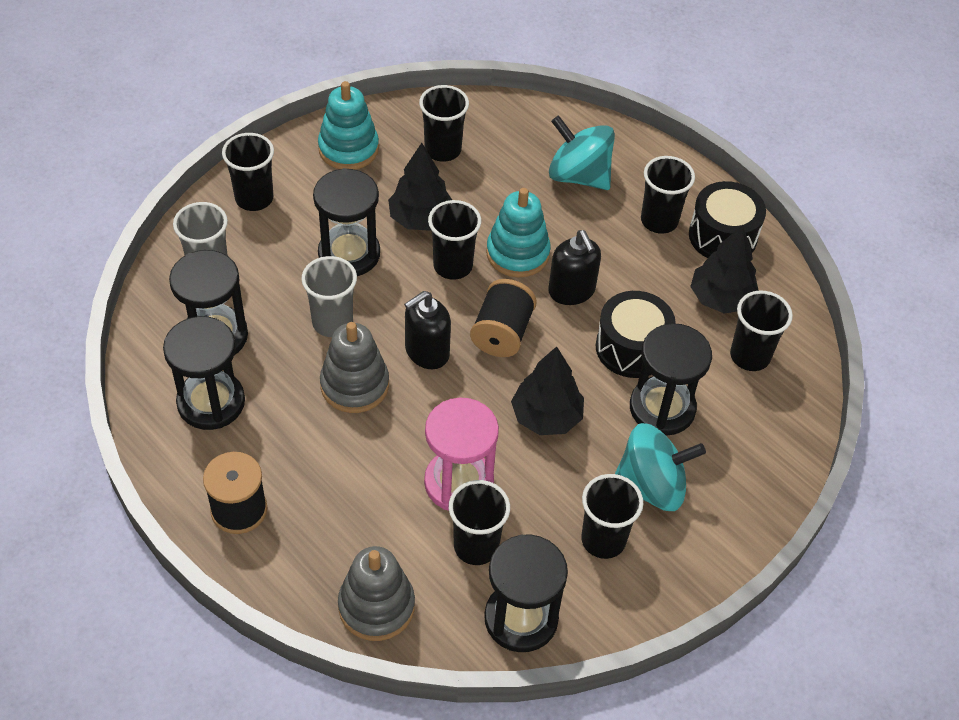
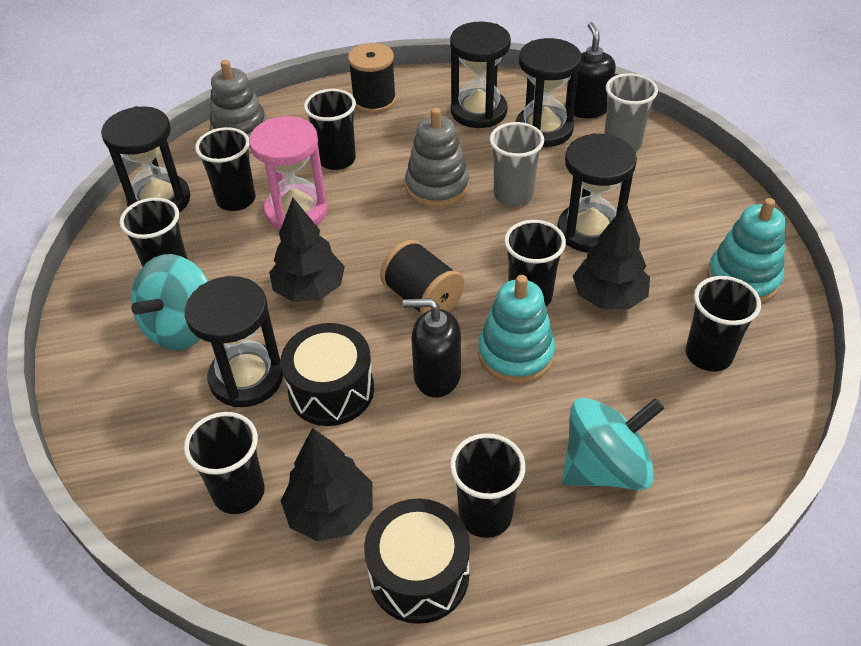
camera: 125 degrees right, 5 degrees down
black cup [222,133,274,211] -> black cup moved to [304,89,356,170]
black soap dispenser [404,291,451,369] -> black soap dispenser moved to [565,22,616,118]

